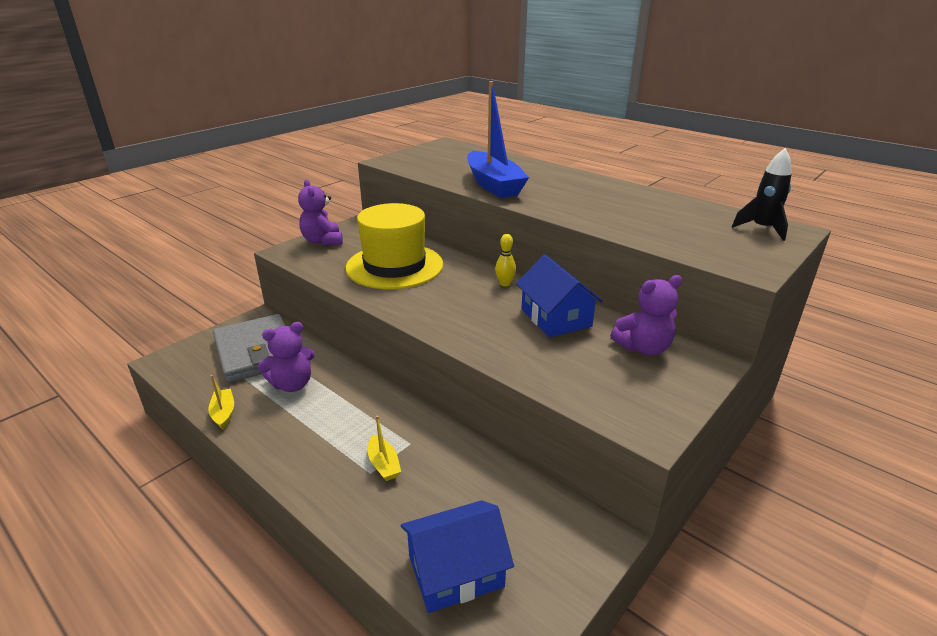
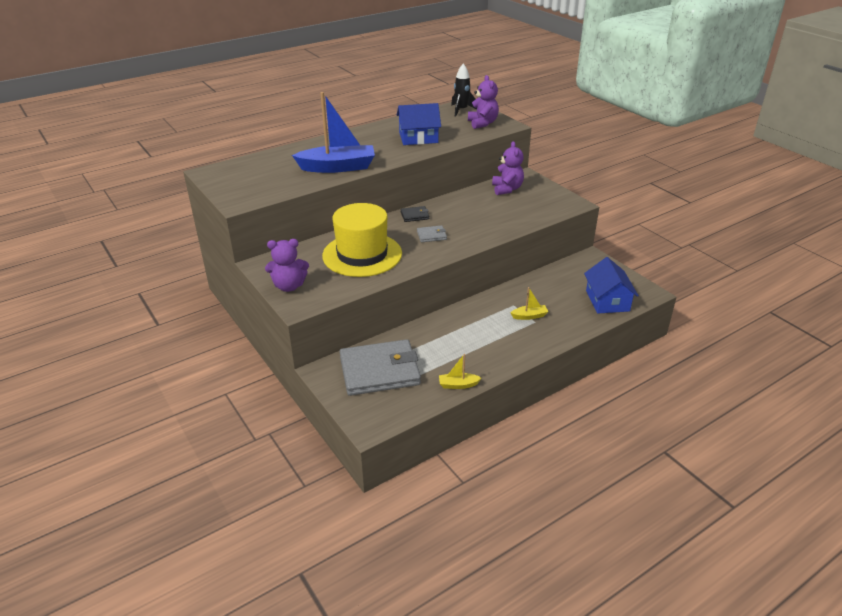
camera: 75 degrees left, 5 degrees up
purple teddy bear [258,322,315,392] -> purple teddy bear moved to [468,75,499,129]
yellow bowling pin [495,234,516,287] -> black wallet [400,206,430,222]
blue house [516,255,603,337] -> blue house moved to [397,103,441,145]
none -> grey wallet [417,225,447,242]

